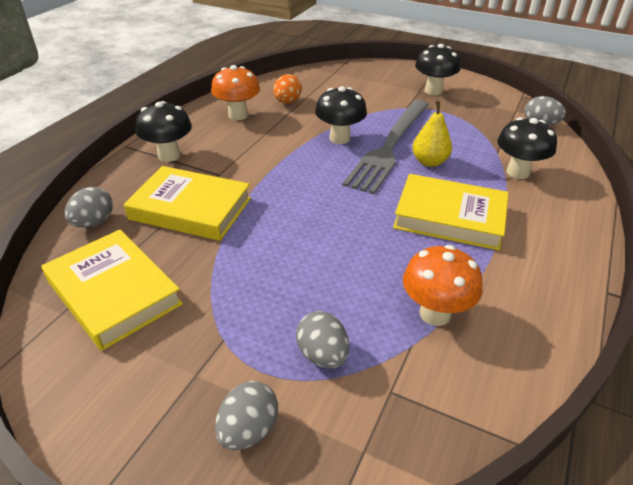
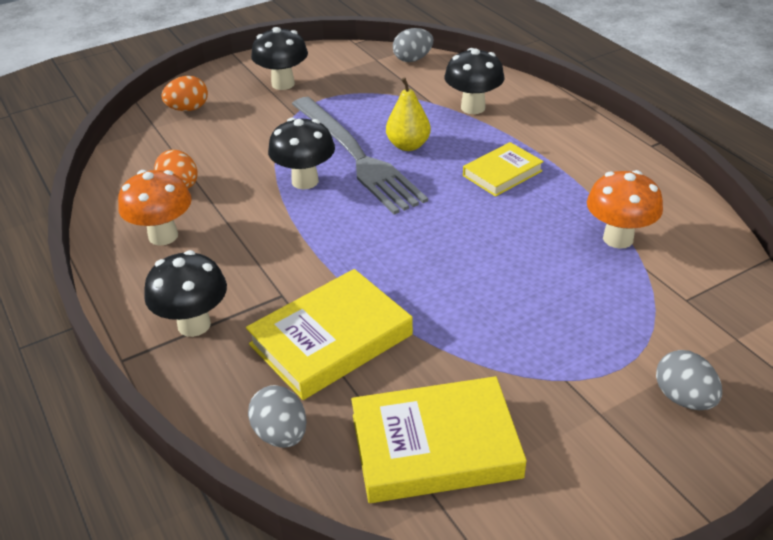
camera: 55 degrees left, 0 degrees up
grey egg [296,311,349,368] -> none
yellow book [393,174,509,250] -> yellow book [463,142,544,197], size x0.61
none -> orange egg [161,76,208,111]

